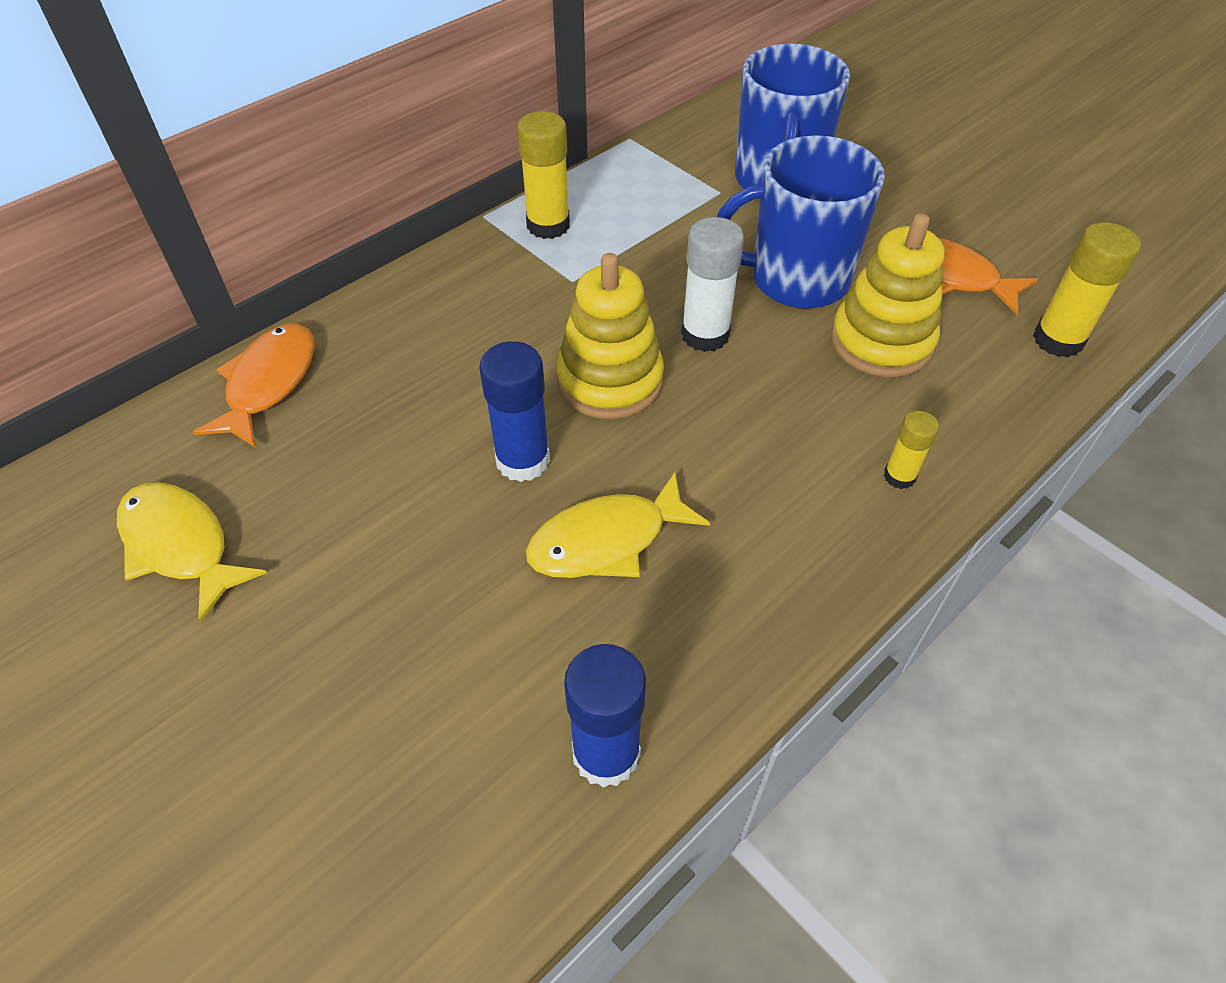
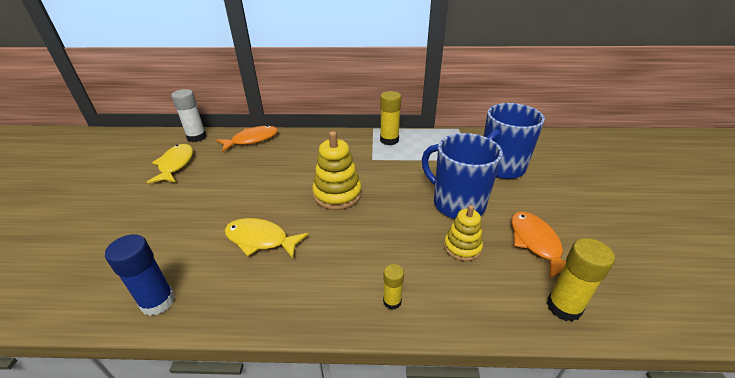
camera: 45 degrees right, 15 degrees down
blue glue stick [479,341,550,482] -> none
white glue stick [681,217,744,352] -> white glue stick moved to [171,89,207,142]
yellow stacking toy [831,213,945,377] -> yellow stacking toy [444,205,483,261], size x0.65

